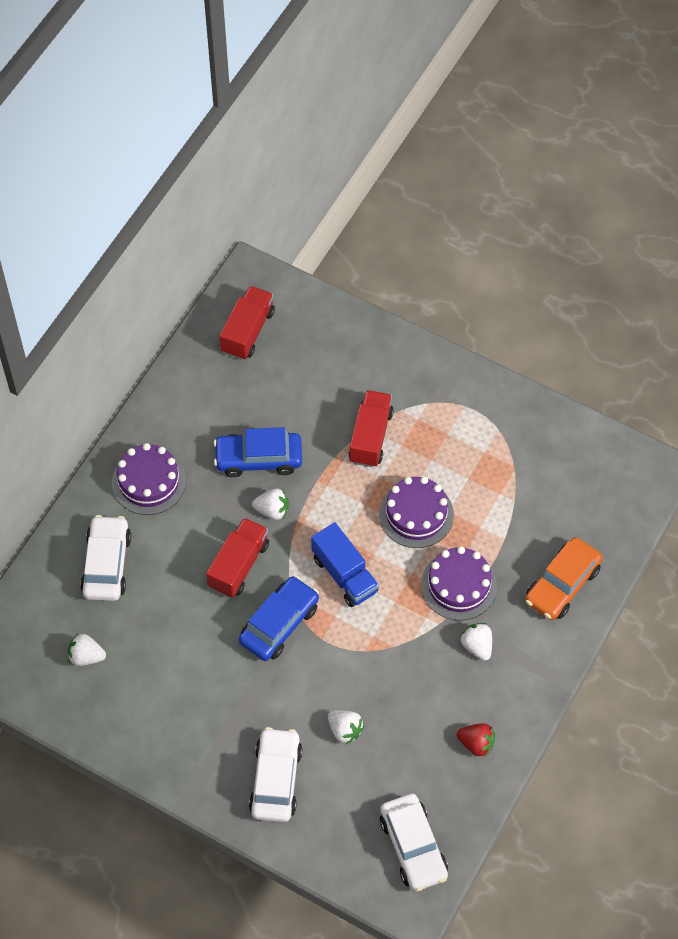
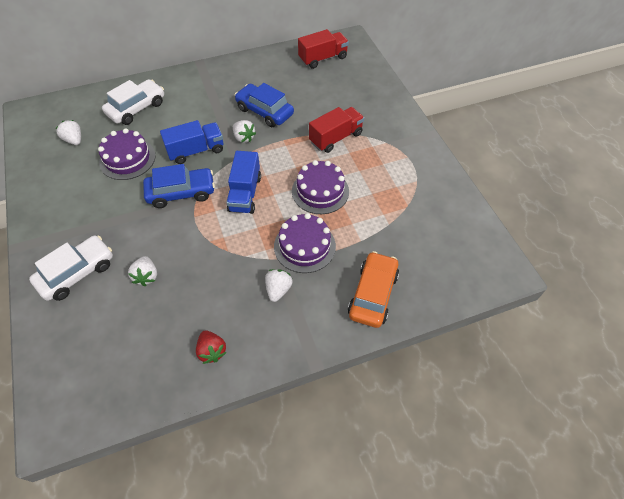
camera: 40 degrees right, 5 degrees down
purple cake [112,443,186,515] -> purple cake moved to [98,128,156,180]
red truck [206,518,269,598] -> blue truck [160,120,223,164]
white car [380,794,448,891] -> none
orange car [525,537,603,620] -> orange car turned 120 degrees clockwise [348,251,399,328]

